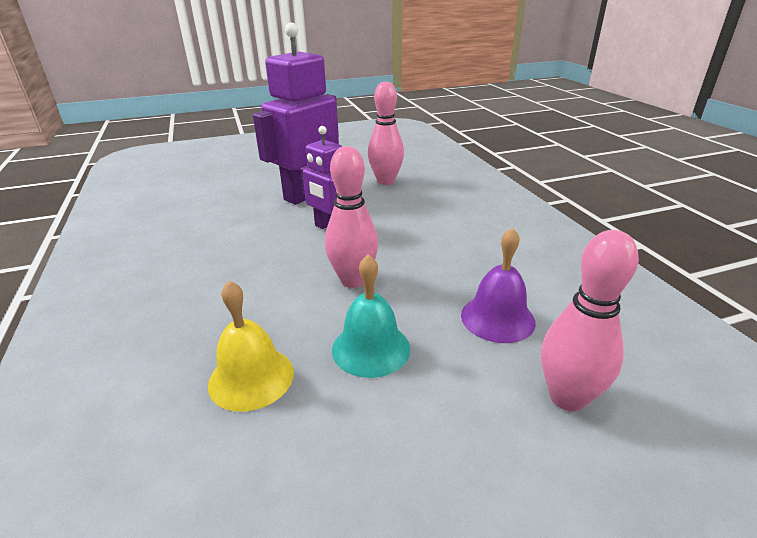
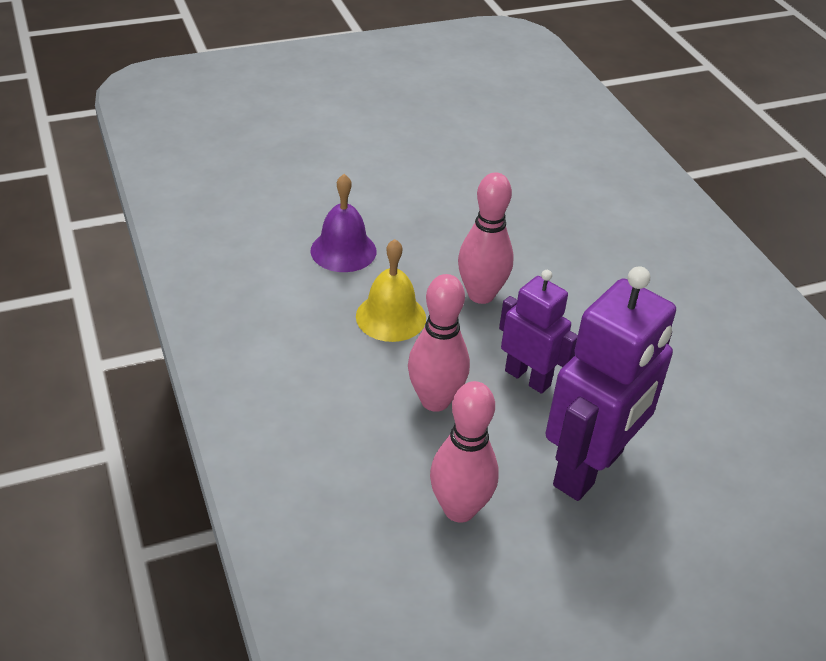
camera: 175 degrees right, 10 degrees up
yellow bell [208,281,294,412] -> yellow bell moved to [356,239,426,342]
turquoise bell [332,254,410,378] -> none
pink bowling pin [541,230,639,411] -> pink bowling pin moved to [408,274,470,412]

